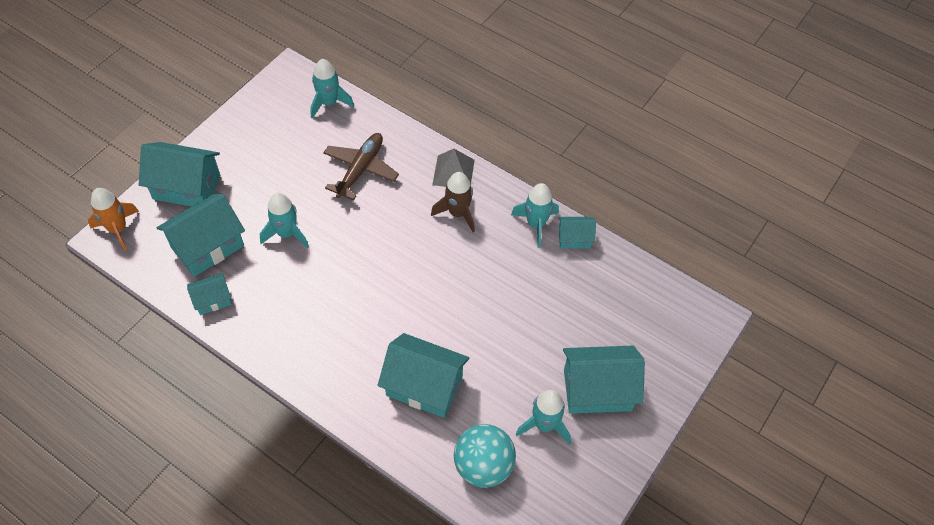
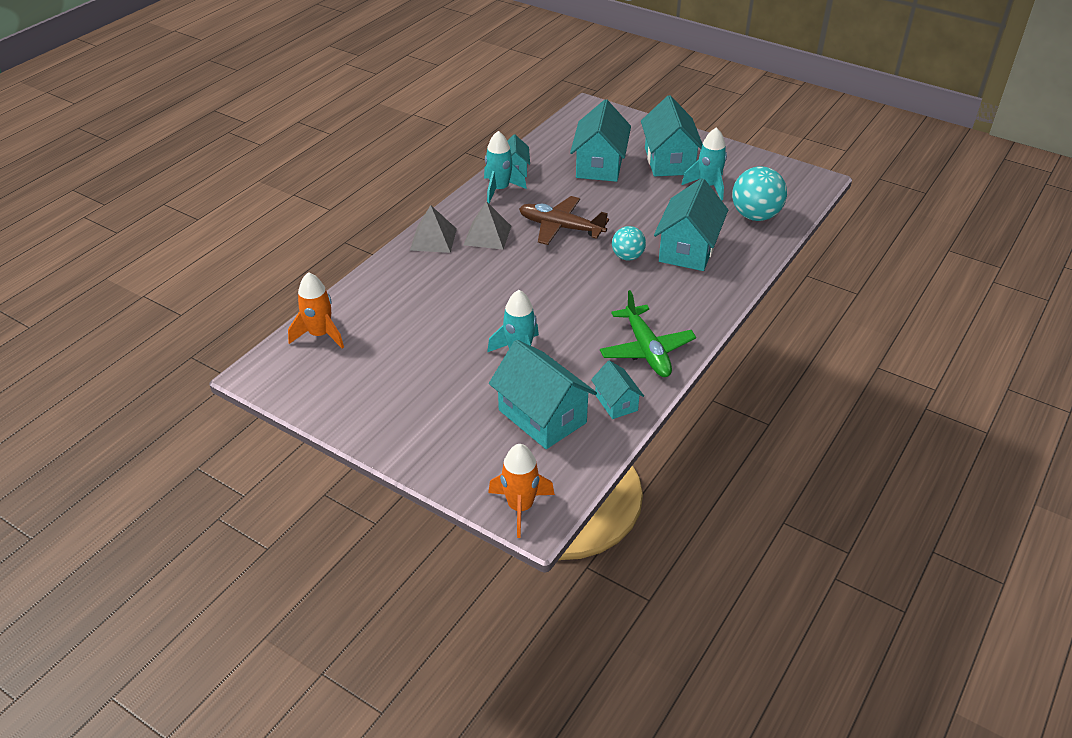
camera: 90 degrees left, 15 degrees down
turquoise house [139,142,221,207] -> turquoise house moved to [570,100,631,182]
turquoise rocket [310,59,354,118] -> orange rocket [288,272,344,349]
brown plane [323,133,399,200] -> brown plane moved to [519,196,609,245]
brown rocket [431,172,475,232] -> grey pyramid [464,201,511,250]
none -> green plane [600,290,696,377]
none -> turquoise ball [612,226,646,261]

